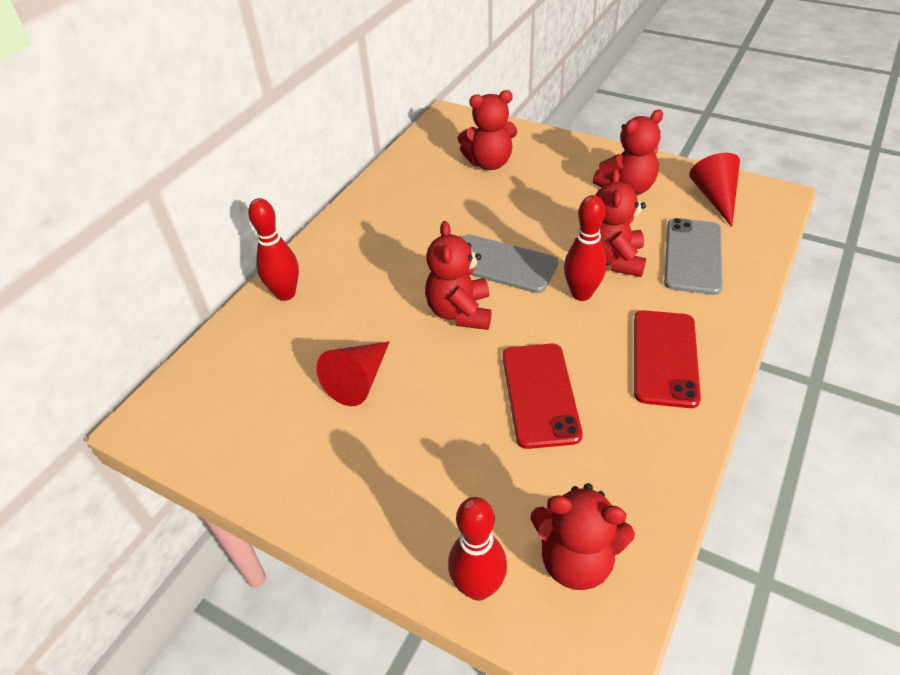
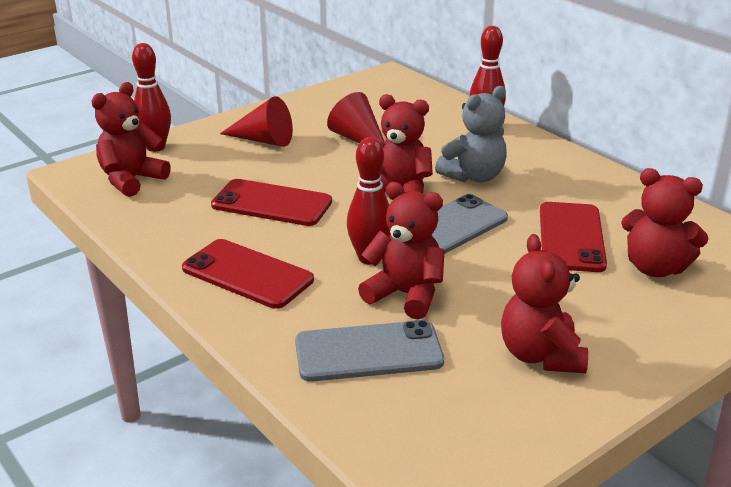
camera: 110 degrees right, 15 degrees down
red teddy bear [458,90,517,170] -> red teddy bear turned 75 degrees counterclockwise [621,168,708,277]
grey phone [664,218,723,295] -> grey phone turned 45 degrees counterclockwise [295,320,444,382]
red cone [689,153,740,227] -> red cone moved to [220,96,293,147]
none -> grey teddy bear [435,86,507,183]
none -> red phone [540,202,607,272]

